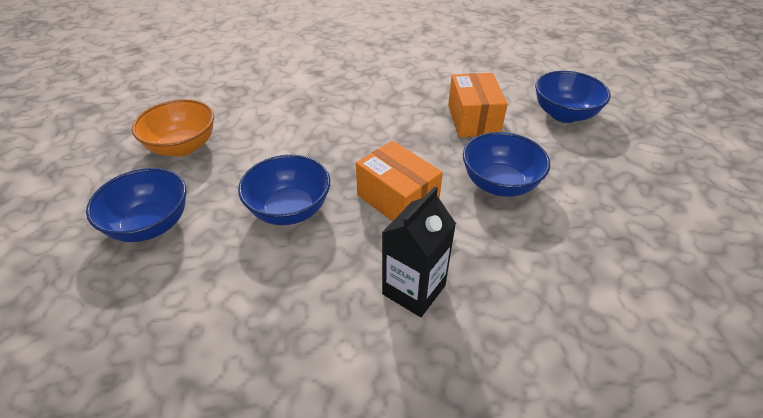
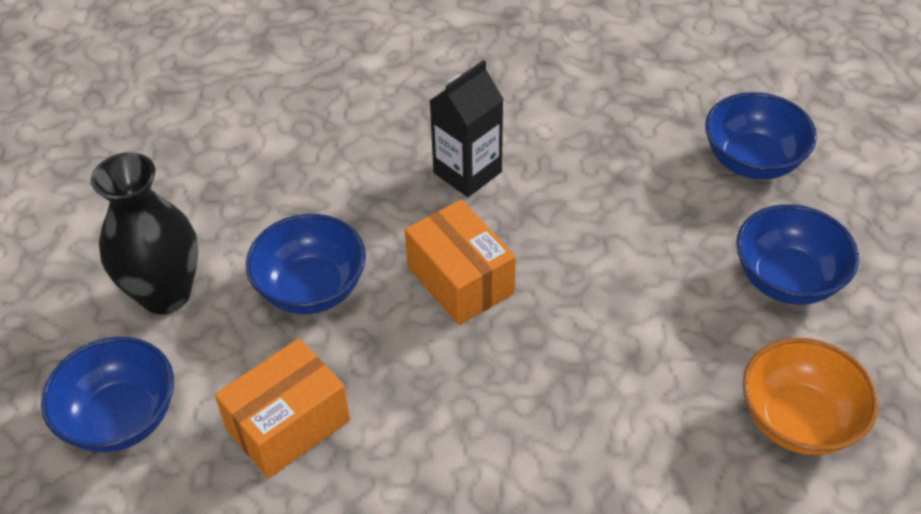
camera: 170 degrees left, 5 degrees up
blue bowl [238,155,330,225] -> blue bowl moved to [705,92,817,180]
orange box [448,73,508,137] -> orange box turned 45 degrees clockwise [215,338,350,479]
none -> black vase [91,152,198,314]

